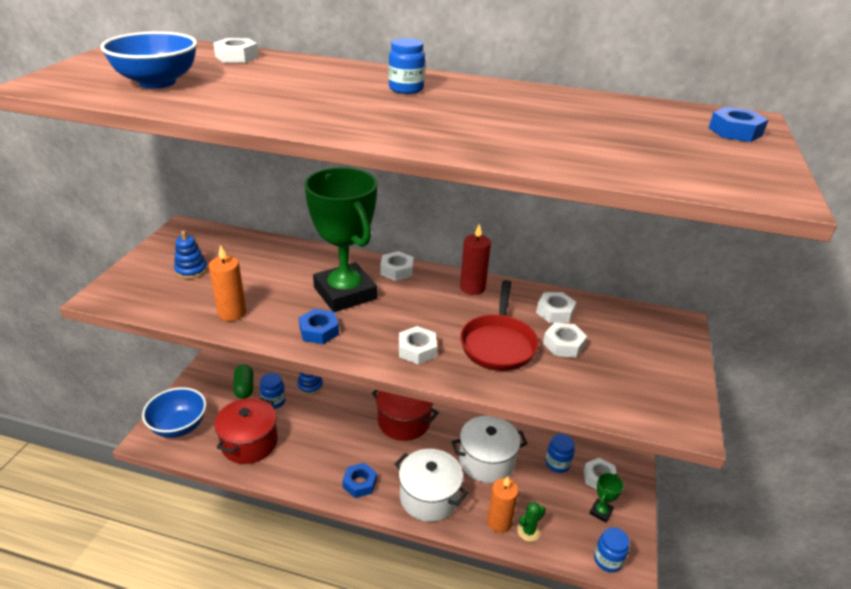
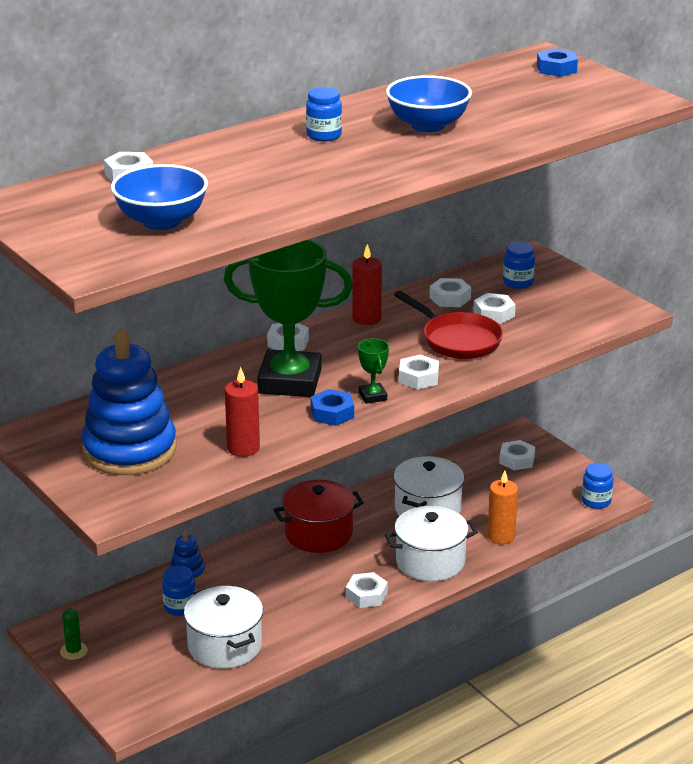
camera: 50 degrees left, 5 degrees down
blue bowl [142,387,206,438] -> blue bowl moved to [386,75,472,132]
blue stacking toy [174,231,208,279] -> blue stacking toy [82,330,177,475], size x2.33
orange candle [209,245,246,321] -> red candle [225,367,260,457]
red pot [214,397,278,464] -> white pot [184,586,263,669]
green capsule [233,364,253,399] -> none
blue nut [342,463,377,498] -> white nut [346,572,388,608]
green cactus [517,502,546,542] -> green cactus moved to [60,608,88,660]
blue jar [546,434,575,473] -> blue jar moved to [503,242,535,289]
green trophy [589,473,624,523] -> green trophy moved to [358,338,389,404]

